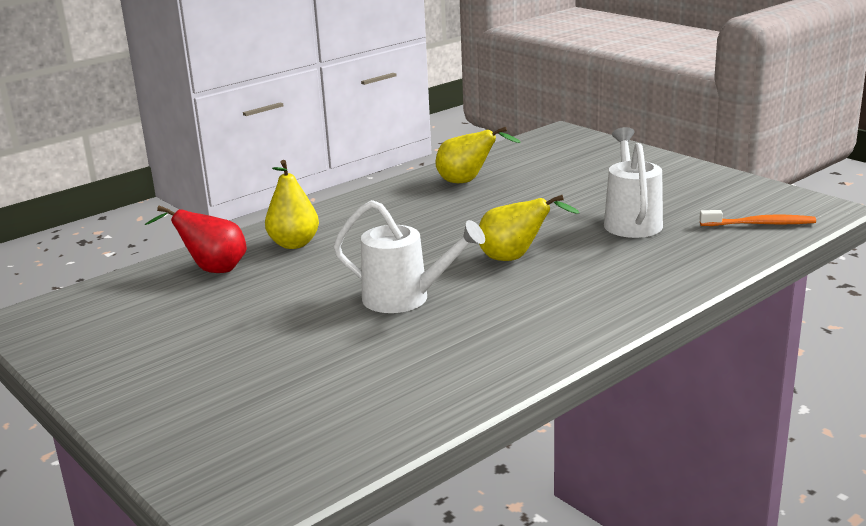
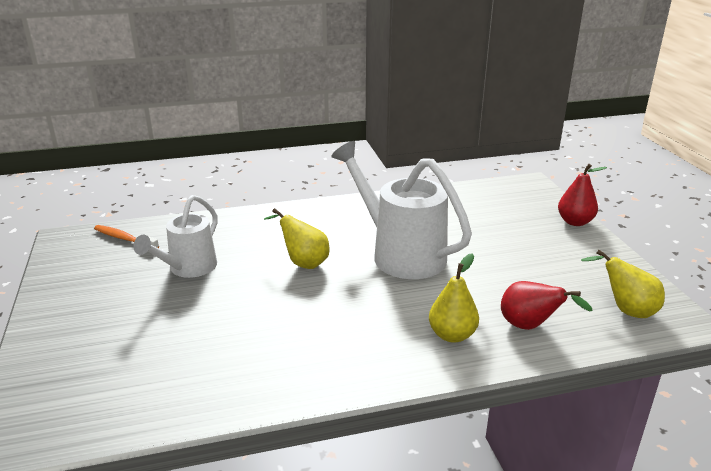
camera: 155 degrees left, 5 degrees up
white watering can [334,200,485,313] -> white watering can [331,141,472,279], size x1.60
yellow pear [436,127,520,183] -> yellow pear moved to [581,249,665,318]
none -> red pear [558,164,607,226]

